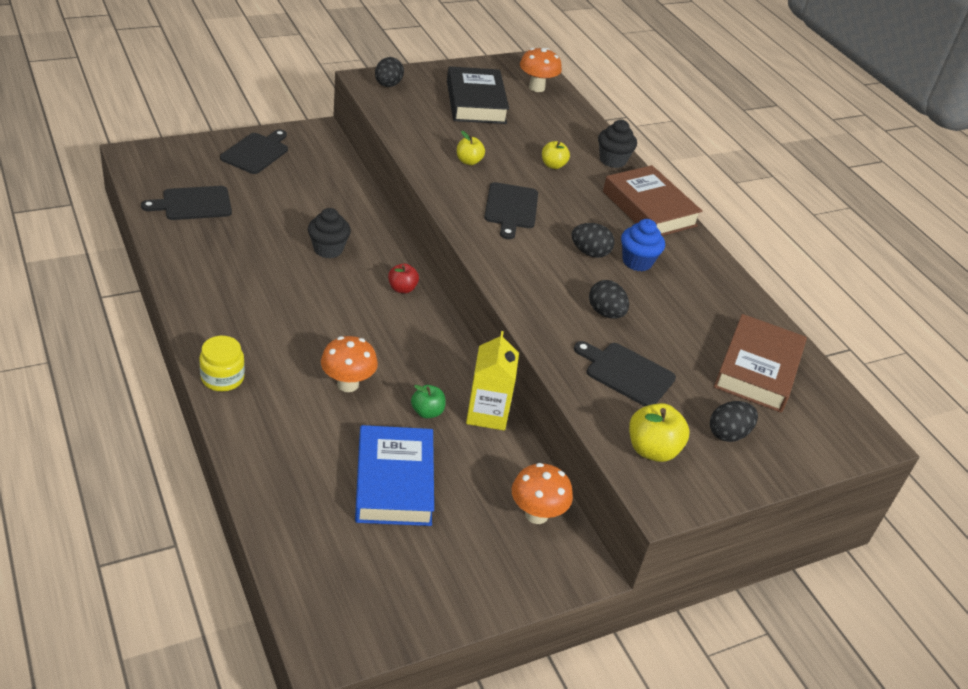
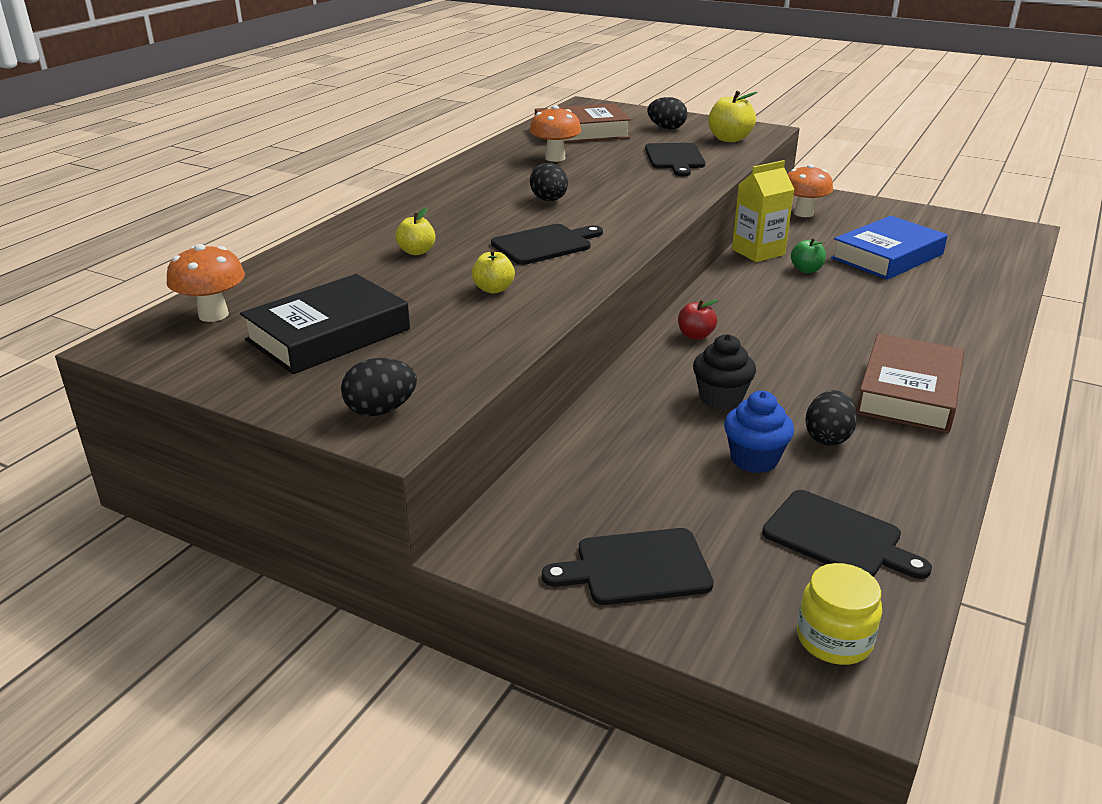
camera: 120 degrees left, 10 degrees down
yellow jar [199,336,245,391] -> yellow jar moved to [797,563,882,665]
orange mushroom [321,336,378,392] -> orange mushroom moved to [529,105,581,162]
black egg [589,280,629,319] -> black egg moved to [805,390,857,446]
black cupcake [598,120,637,168] -> none
brown book [603,165,702,236] -> brown book moved to [856,333,964,433]
blue cupcake [621,219,665,271] -> blue cupcake moved to [724,391,794,473]

